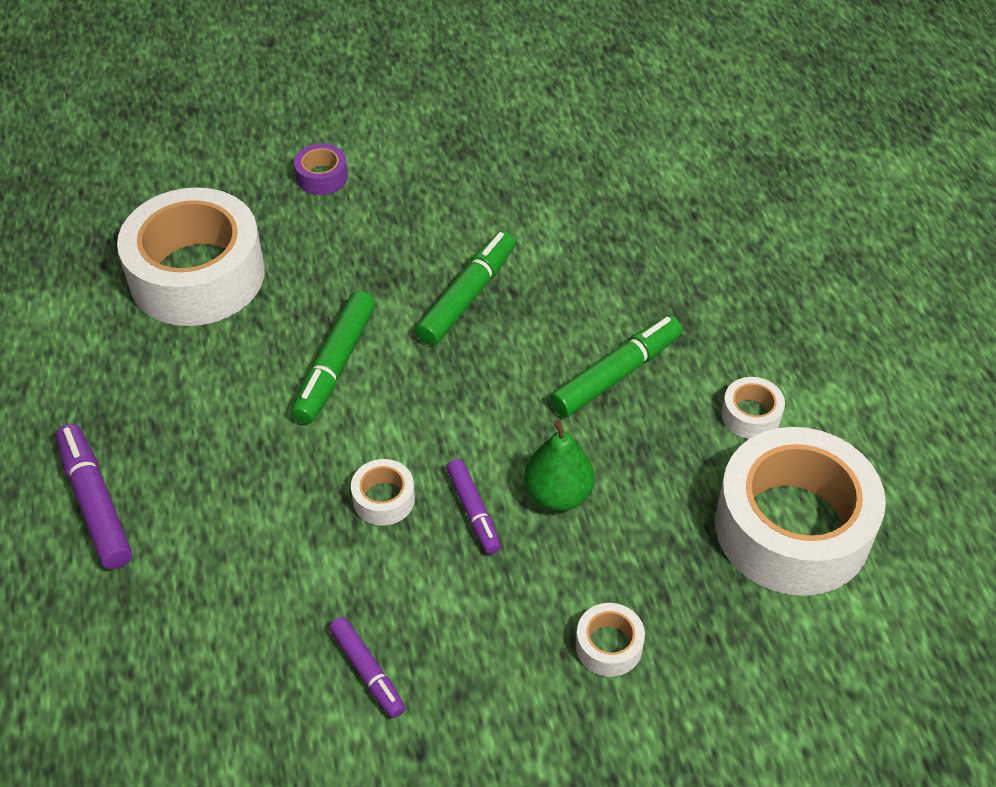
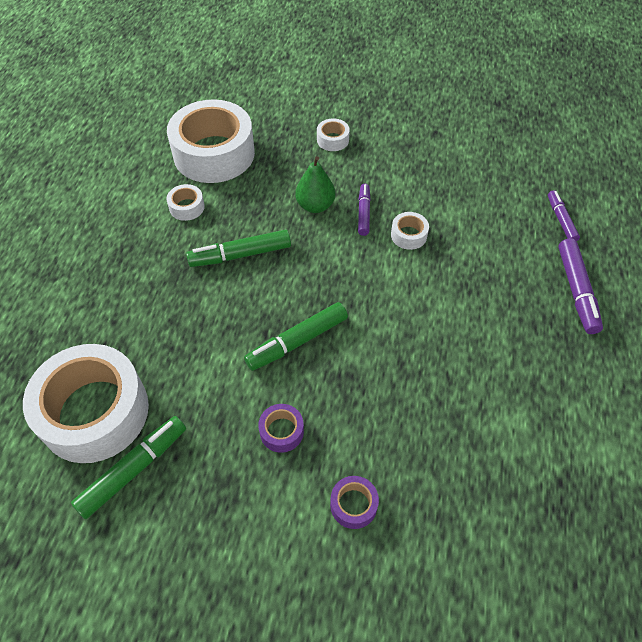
camera: 155 degrees left, 5 degrees up
white tape [117,187,265,326] -> white tape moved to [23,344,149,463]
green marker [291,291,376,424] -> green marker moved to [71,416,186,519]
purple marker [329,617,406,718] -> purple marker moved to [548,190,580,241]
none -> purple tape [258,404,304,453]

